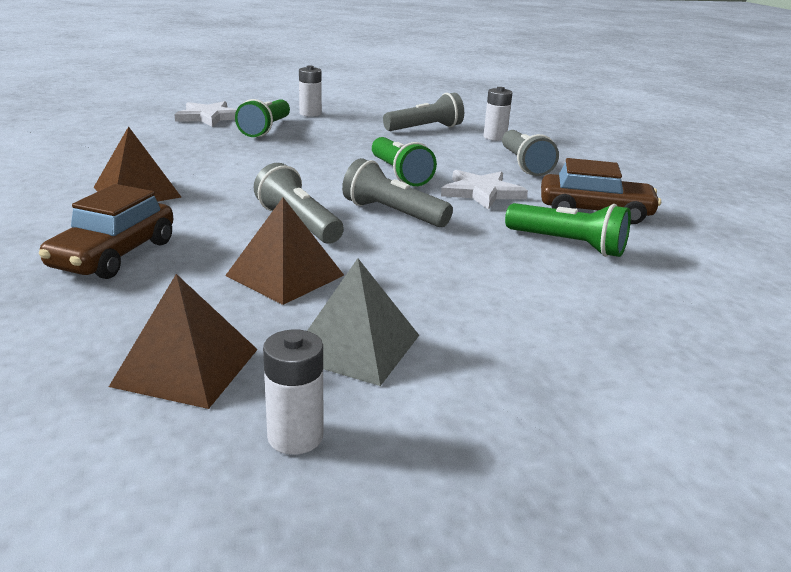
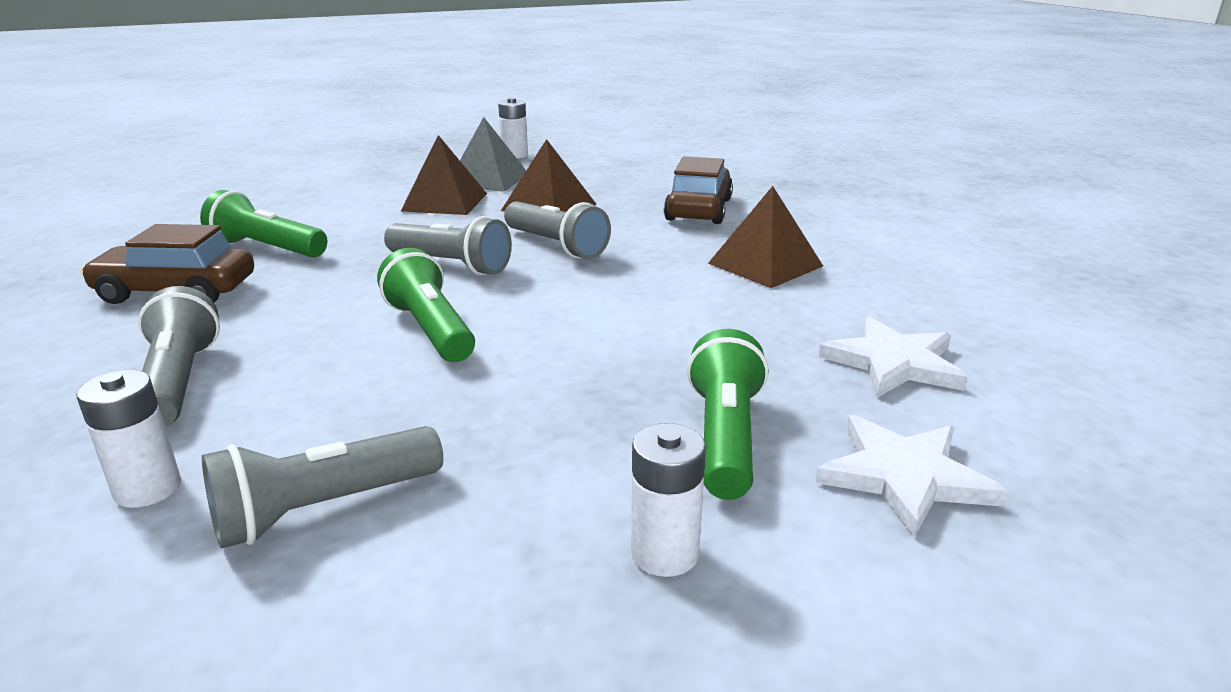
camera: 175 degrees right, 0 degrees up
brown pyramid [109,274,258,409] -> brown pyramid moved to [400,135,487,215]
white star [441,170,528,210] -> white star moved to [818,317,968,398]

